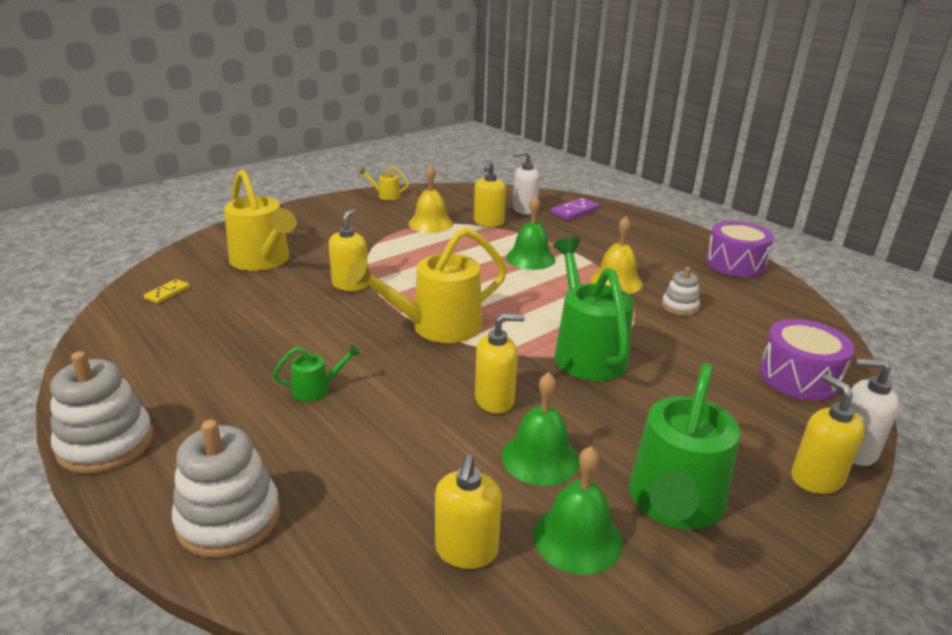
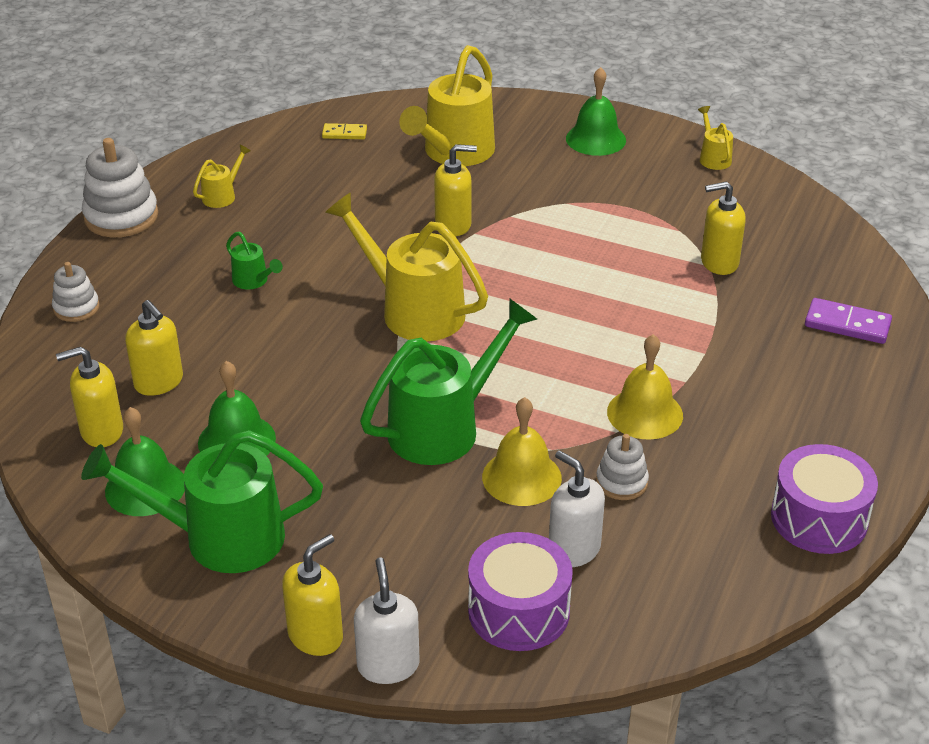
camera: 65 degrees right, 10 degrees up
white stacking toy [172,420,280,558] -> white stacking toy [52,262,99,322], size x0.57
yellow bell [408,165,453,233] -> yellow bell moved to [482,397,562,506]
yellow soap dispenser [475,314,525,414] -> yellow soap dispenser moved to [125,300,183,396]
green bell [506,195,555,270] -> green bell moved to [566,67,626,156]
white soap dispenser [513,150,540,215] -> white soap dispenser moved to [549,451,605,567]
none -> yellow watering can [193,145,251,208]

